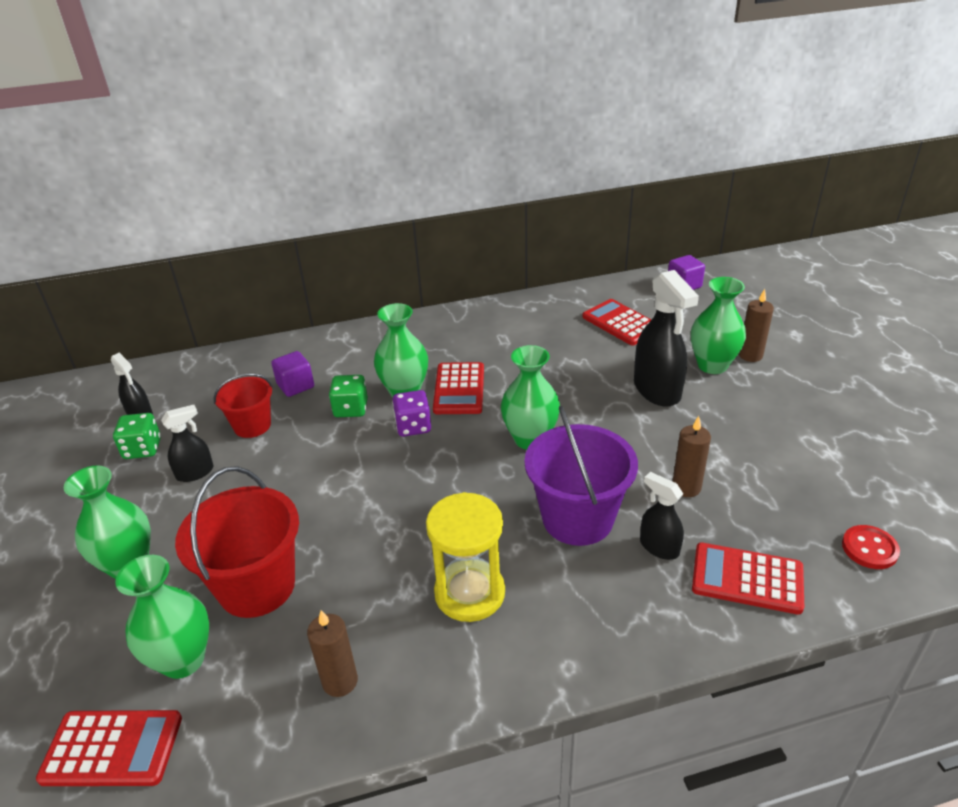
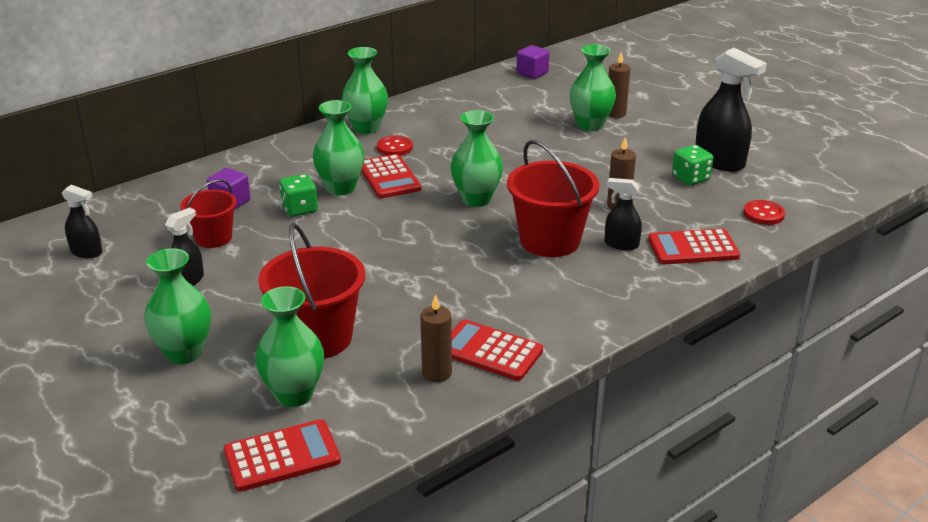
camera: 25 degrees left, 5 degrees down
green dice [113,413,161,459] -> green dice moved to [672,145,713,186]
purple dice [392,390,431,437] -> none
yellow hourglass [426,492,505,622] -> none
purple bucket [524,406,638,546] -> red bucket [507,140,599,257]
red calculator [582,299,651,345] -> red calculator moved to [452,319,543,381]
black spray bottle [634,270,699,407] -> black spray bottle moved to [695,48,767,171]
none -> green vase [342,47,388,134]
none -> red button [377,135,413,156]

